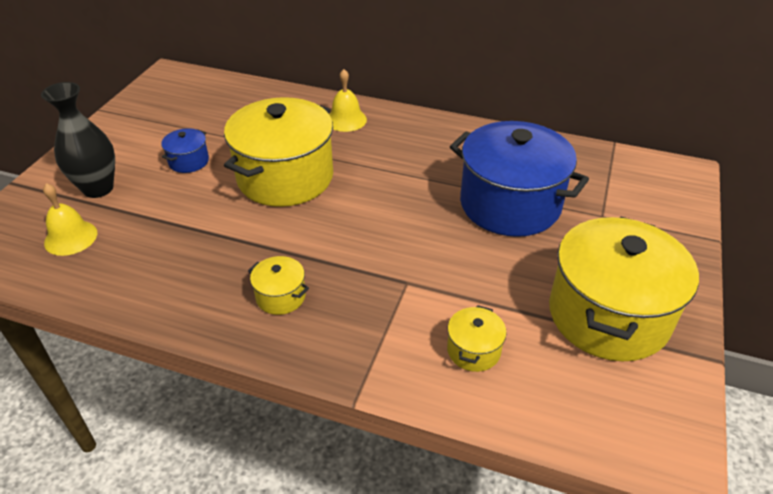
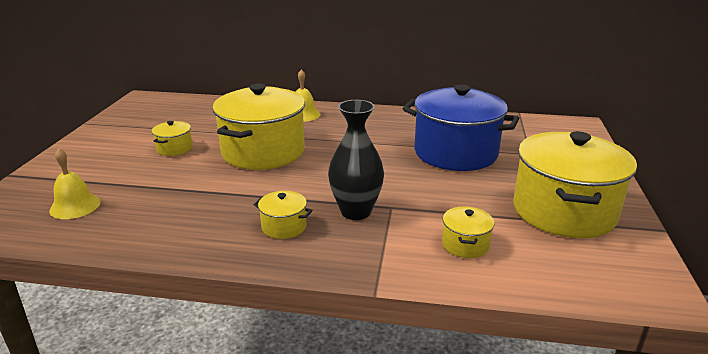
camera: 10 degrees left, 15 degrees down
black vase [41,82,115,198] -> black vase moved to [328,100,384,220]
blue pot [161,128,209,173] -> yellow pot [152,121,193,156]

